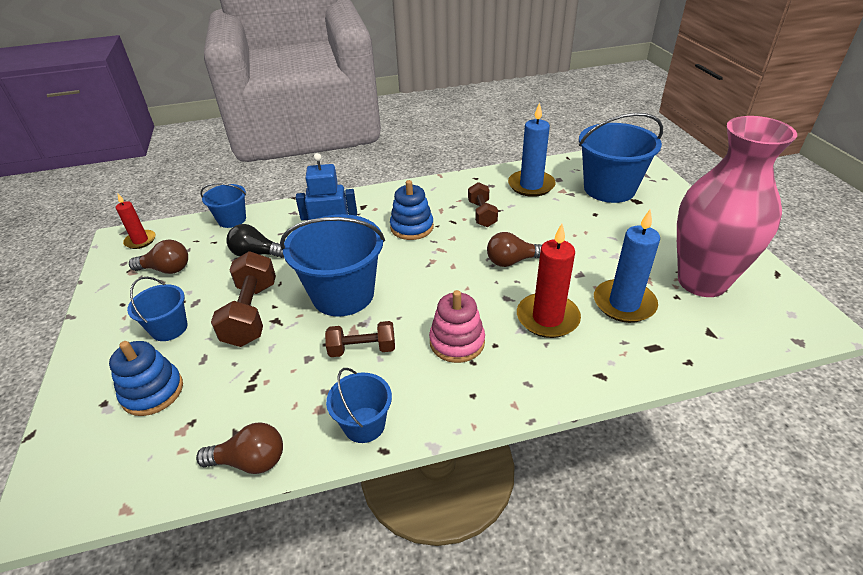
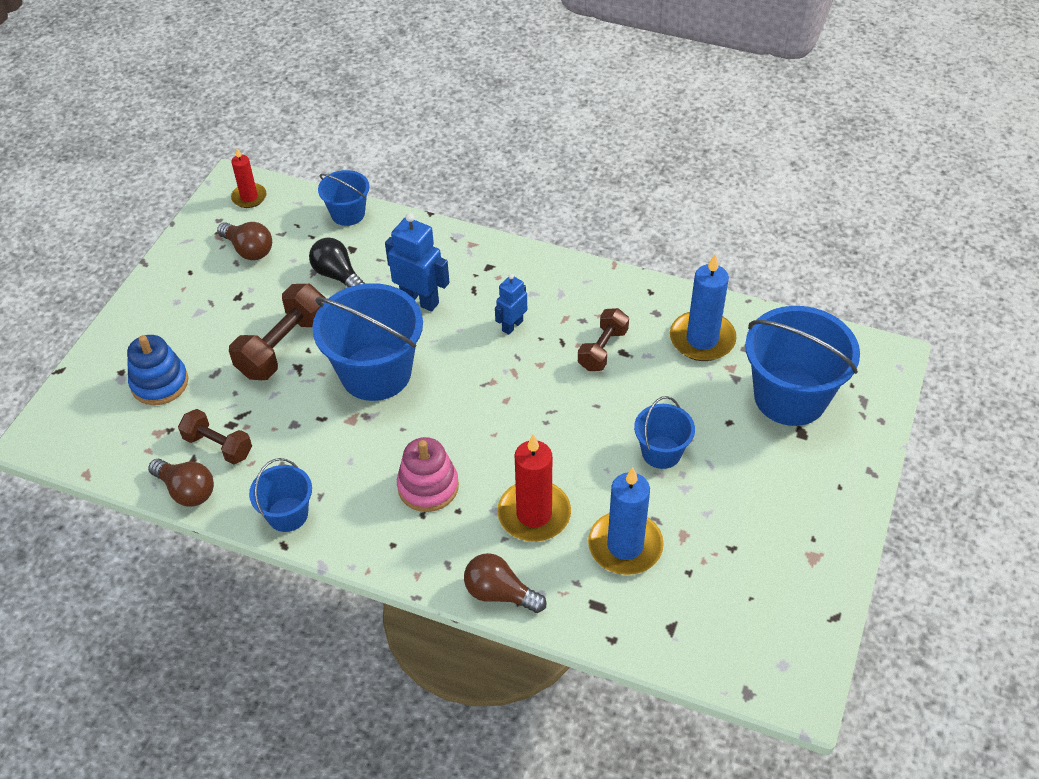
camera: 35 degrees right, 10 degrees up
blue bucket [127,277,187,341] -> blue bucket moved to [634,396,695,469]
brown dumbbell [325,321,395,357] -> brown dumbbell moved to [178,409,252,465]
blue stacking toy [390,180,434,240] -> blue robot [495,274,527,335]
brown light bulb [487,232,543,267] -> brown light bulb moved to [464,553,546,613]
pink vase [677,116,797,297] -> none

